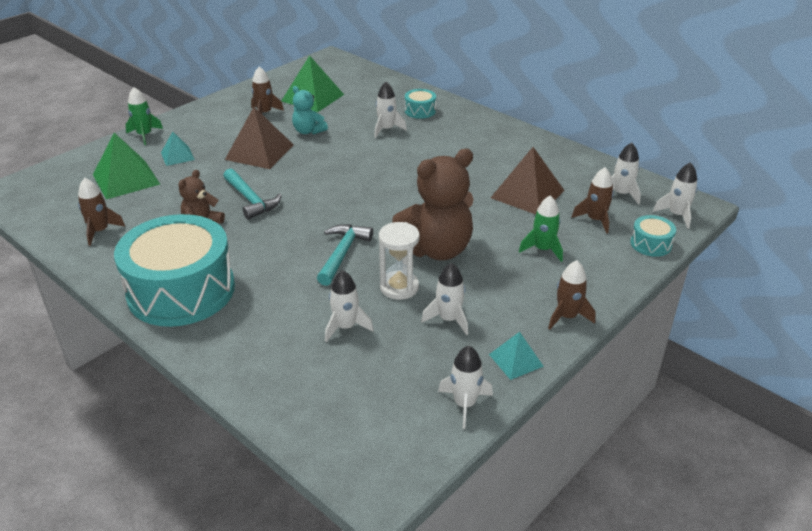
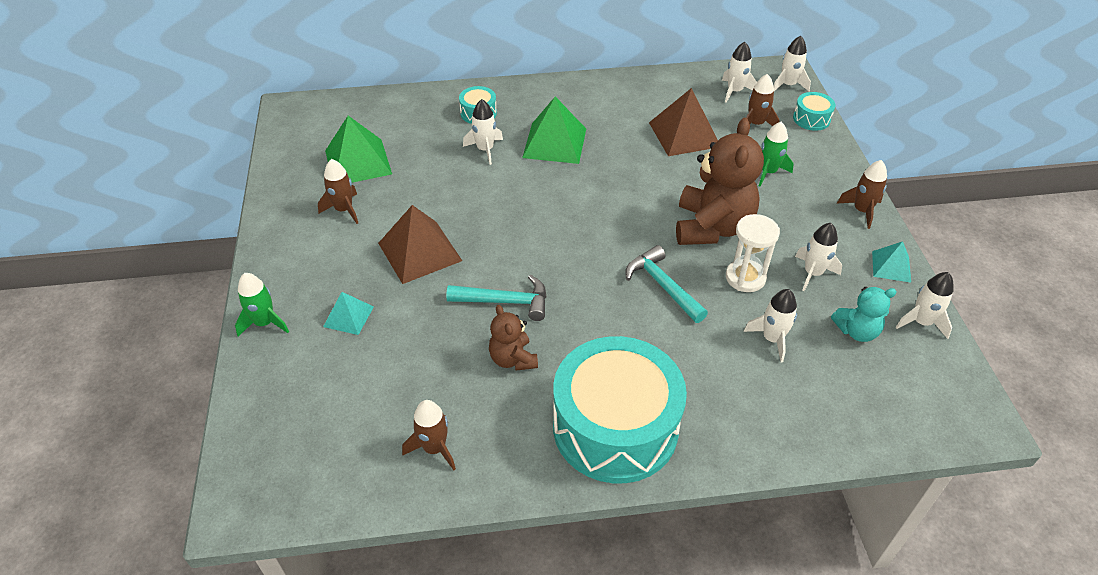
camera: 50 degrees left, 10 degrees up
green pyramid [93,133,160,200] -> green pyramid moved to [522,97,586,164]
turquoise teddy bear [292,86,328,135] -> turquoise teddy bear moved to [831,287,897,342]

